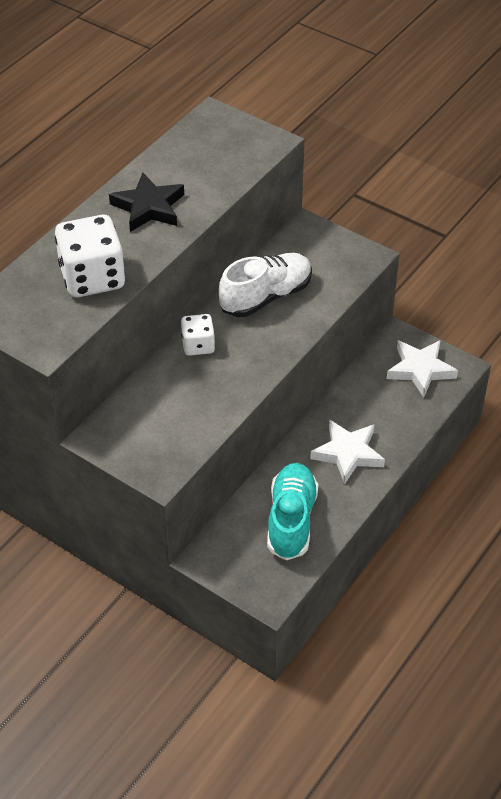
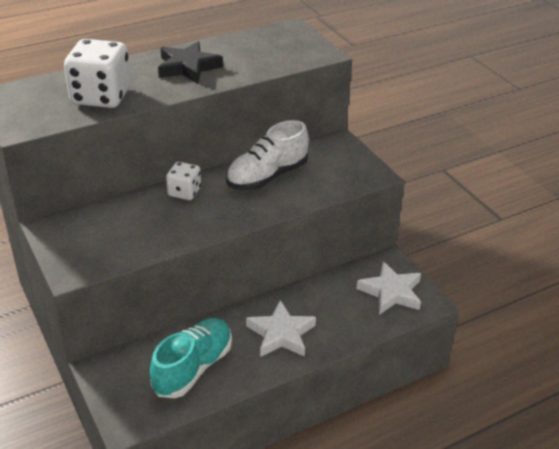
camera: 25 degrees right, 10 degrees down
white shoe [219,253,312,317] -> white shoe turned 150 degrees clockwise [226,120,309,190]

